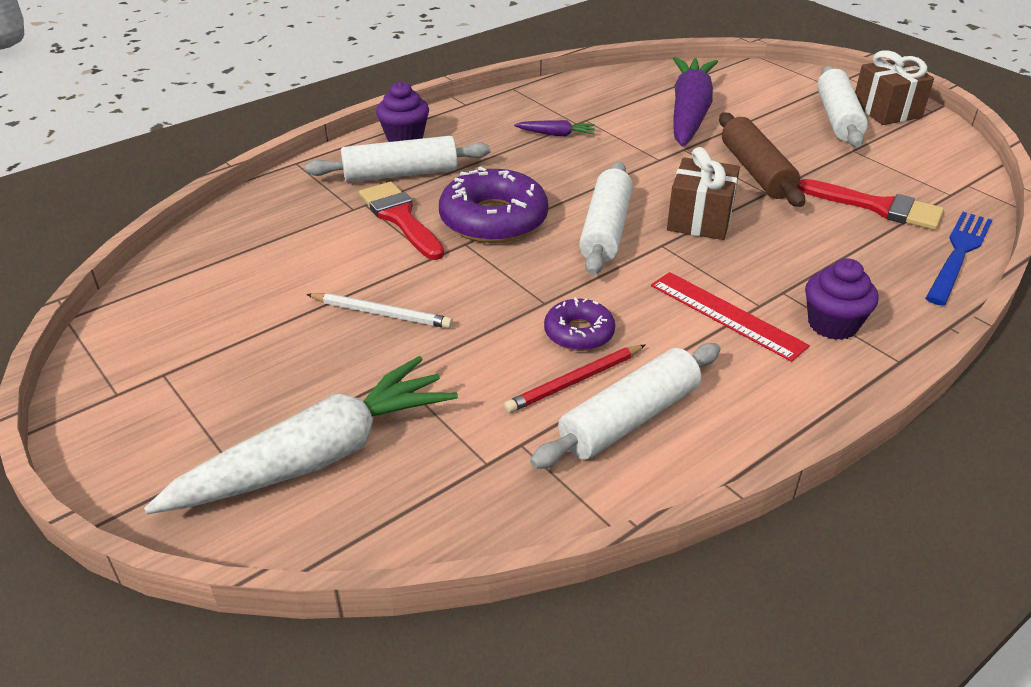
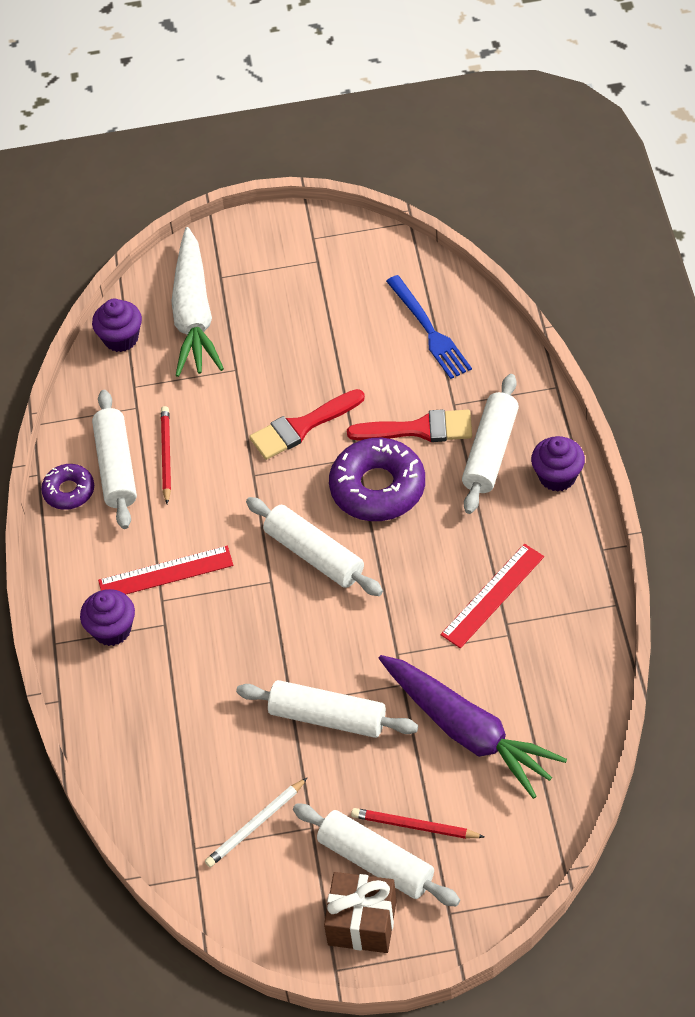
camera: 125 degrees right, 15 degrees up
white pencil [306,293,453,328] -> white pencil moved to [205,778,307,867]
purple carrot [514,120,595,136] -> red ruler [440,544,544,648]
purple donut [544,297,615,351] -> purple donut moved to [41,464,94,510]
brown gift [667,147,740,240] -> none
brown rolling pin [719,112,805,207] -> white rolling pin [236,680,418,738]
red brush [797,179,944,230] -> red brush moved to [249,389,365,460]
blue fork [926,212,992,306] -> blue fork moved to [386,275,472,379]
none -> purple cupcake [92,299,142,352]
none -> red pencil [351,808,484,839]

